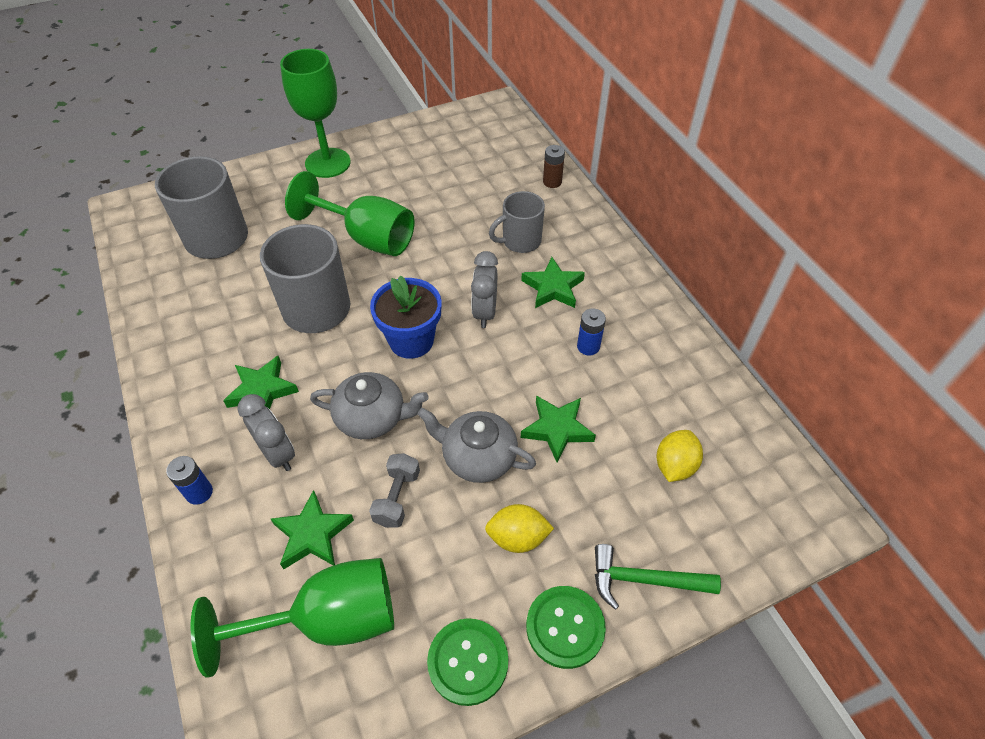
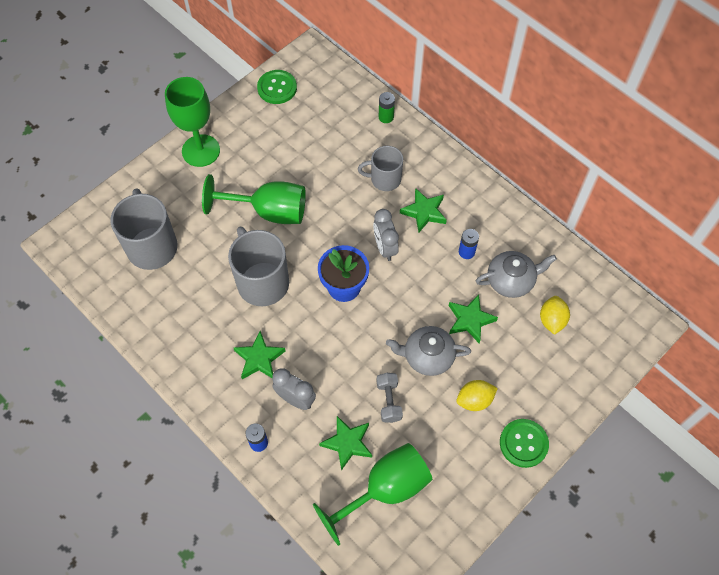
camera: 20 degrees left, 10 degrees up
grey teapot [310,372,429,439] -> grey teapot moved to [476,251,557,298]
green button [427,618,509,706] -> green button moved to [257,70,297,104]
grey mug [489,191,545,253] -> grey mug turned 45 degrees clockwise [358,146,403,191]
brown battery [543,145,565,188] -> green battery [379,92,395,123]
green hammer [595,544,721,610] -> none

